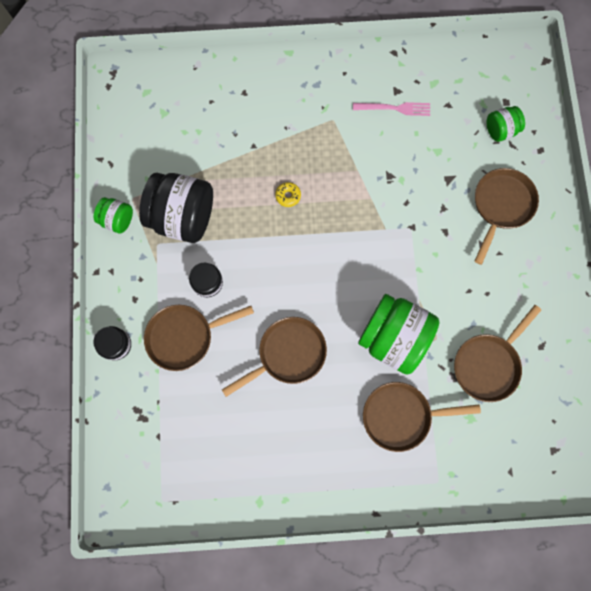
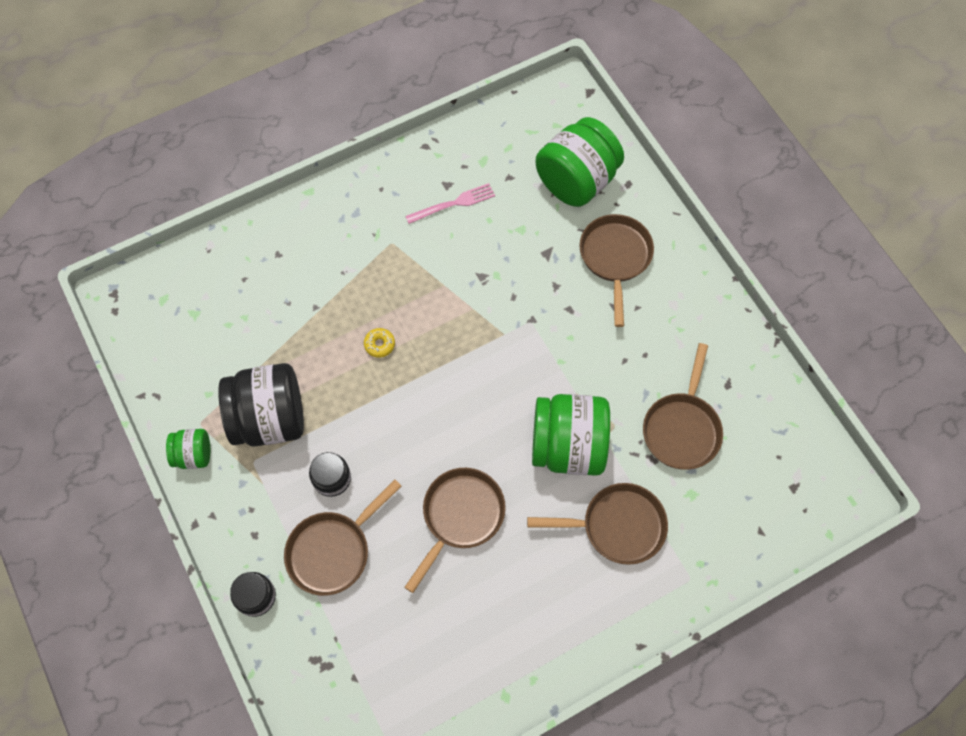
camera: 25 degrees left, 10 degrees down
brown pan [363,382,481,452] -> brown pan turned 150 degrees counterclockwise [527,483,668,565]
green jar [486,106,525,142] -> green jar [536,117,624,207], size x1.99

